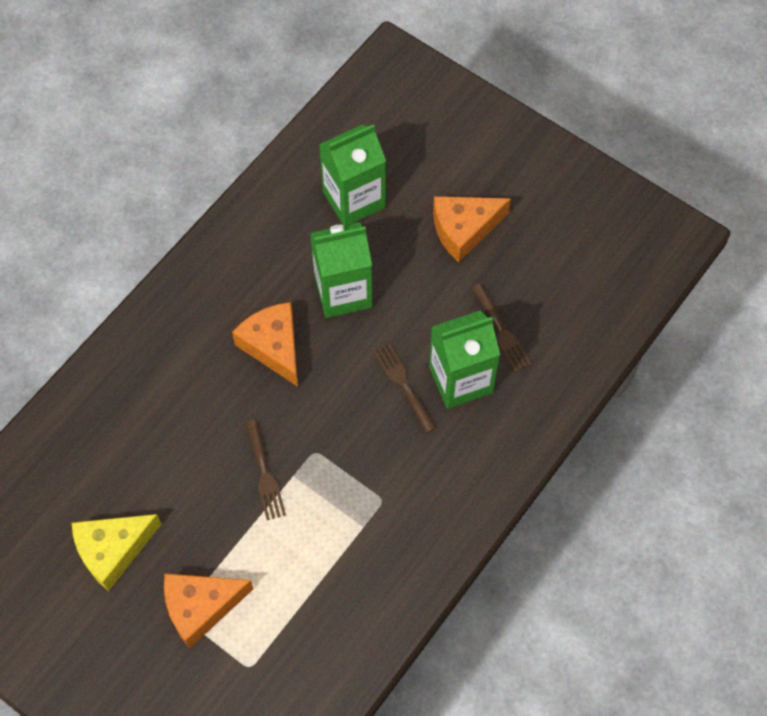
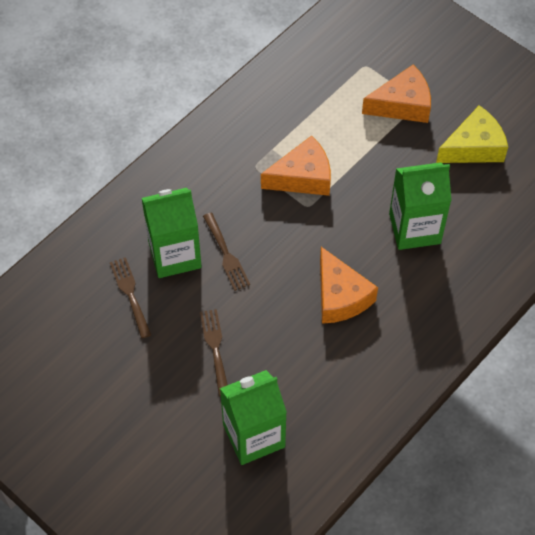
camera: 175 degrees left, 5 degrees down
brown fork [245,419,286,520] -> brown fork moved to [200,309,228,396]
green carton [310,222,373,318] -> green carton moved to [389,162,452,250]
orange cheese [433,196,511,262] -> orange cheese moved to [261,135,331,196]

